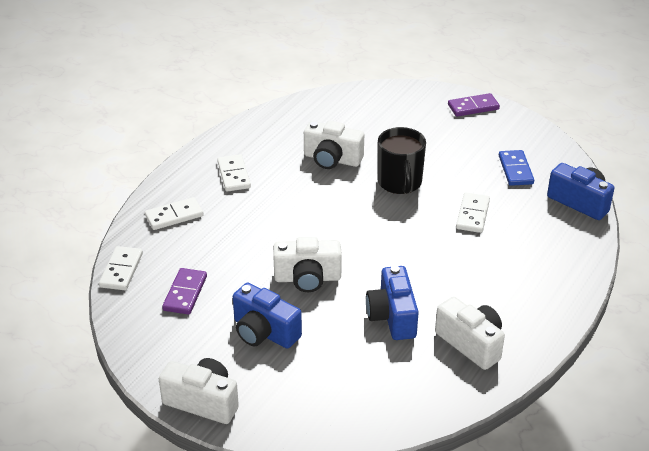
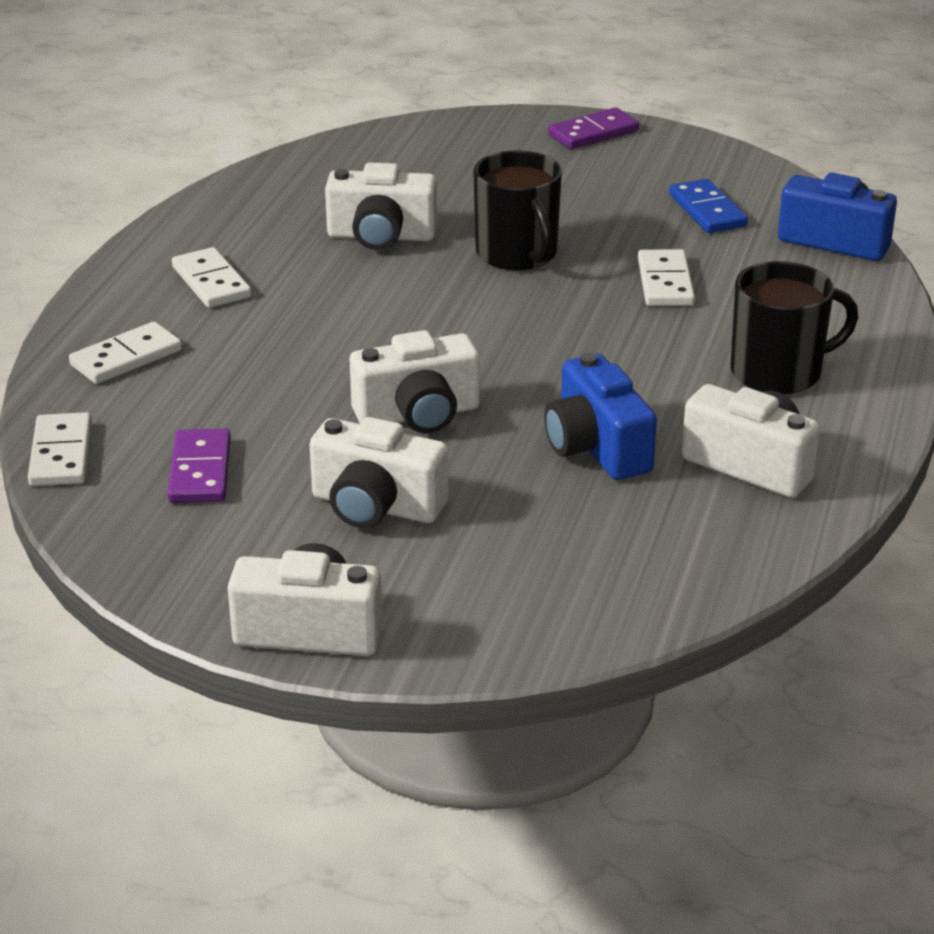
camera: 15 degrees left, 5 degrees down
blue camera [233,283,302,349] -> white camera [310,417,448,528]
none -> black mug [731,261,858,395]

